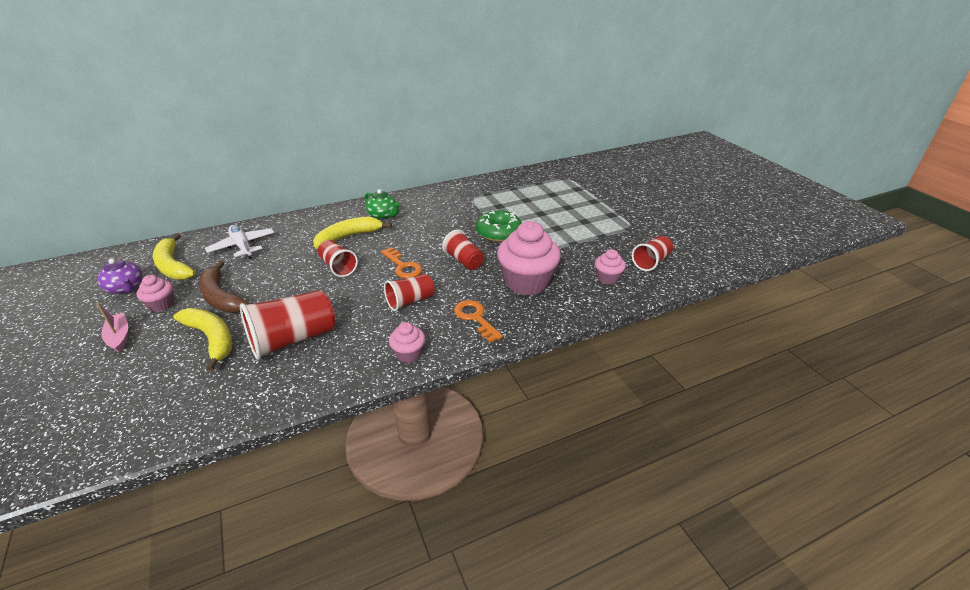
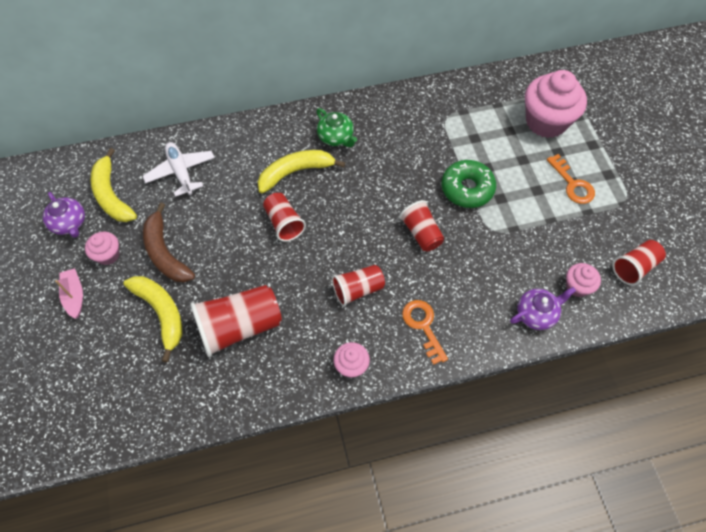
camera: 10 degrees right, 25 degrees up
orange key [381,247,422,278] -> orange key moved to [547,154,595,204]
pink cupcake [497,221,561,295] -> pink cupcake moved to [525,70,587,138]
none -> purple teapot [510,287,576,330]

